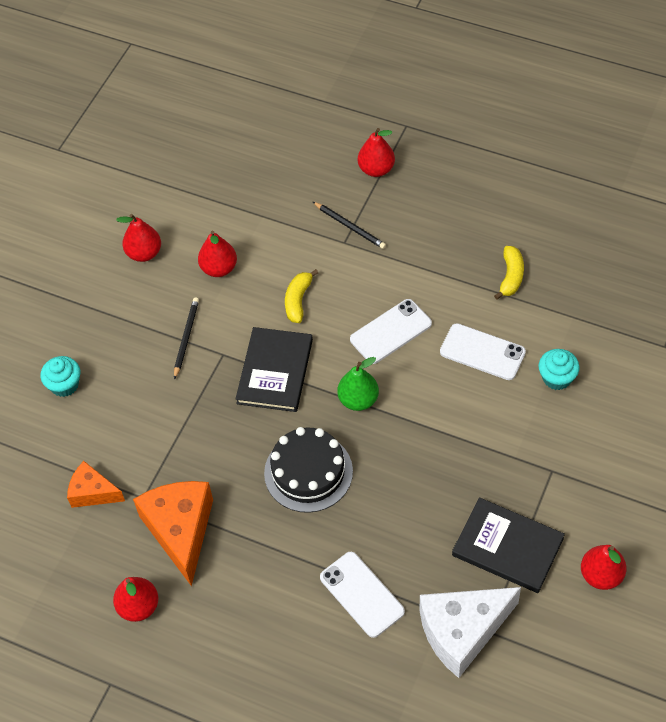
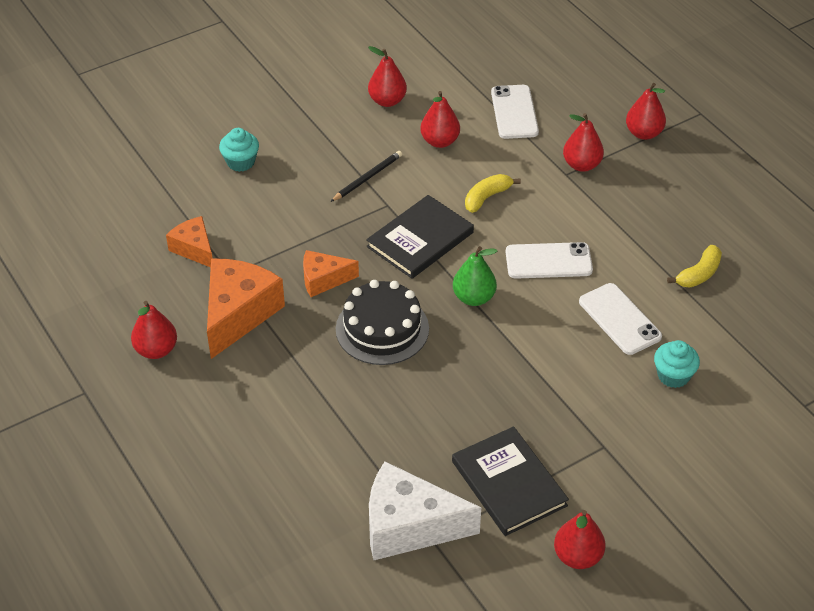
camera: 30 degrees right, 10 degrees down
black pencil [313,202,386,249] -> red pear [563,113,604,172]
white phone [320,552,405,638] -> white phone moved to [491,85,539,139]
none -> orange cheese [303,250,359,297]

